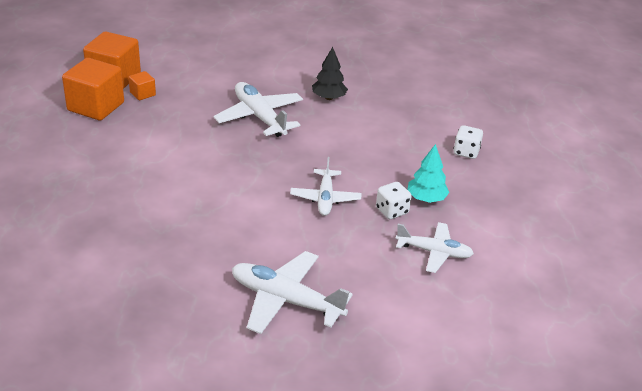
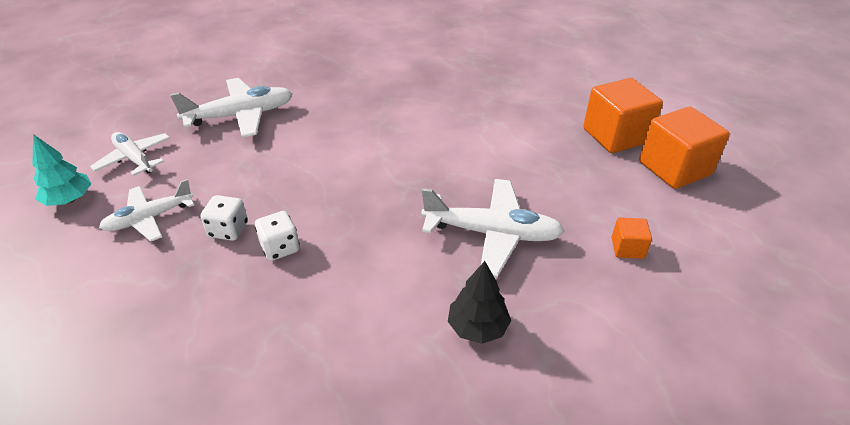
camera: 135 degrees right, 5 degrees up
orange cube [129,71,156,100] -> orange cube moved to [612,217,652,259]
white plane [290,157,361,216] -> white plane moved to [90,132,170,176]
turquoise tree [407,144,449,203] -> turquoise tree moved to [32,134,91,206]
white dice [453,125,483,159] -> white dice moved to [255,211,300,261]

